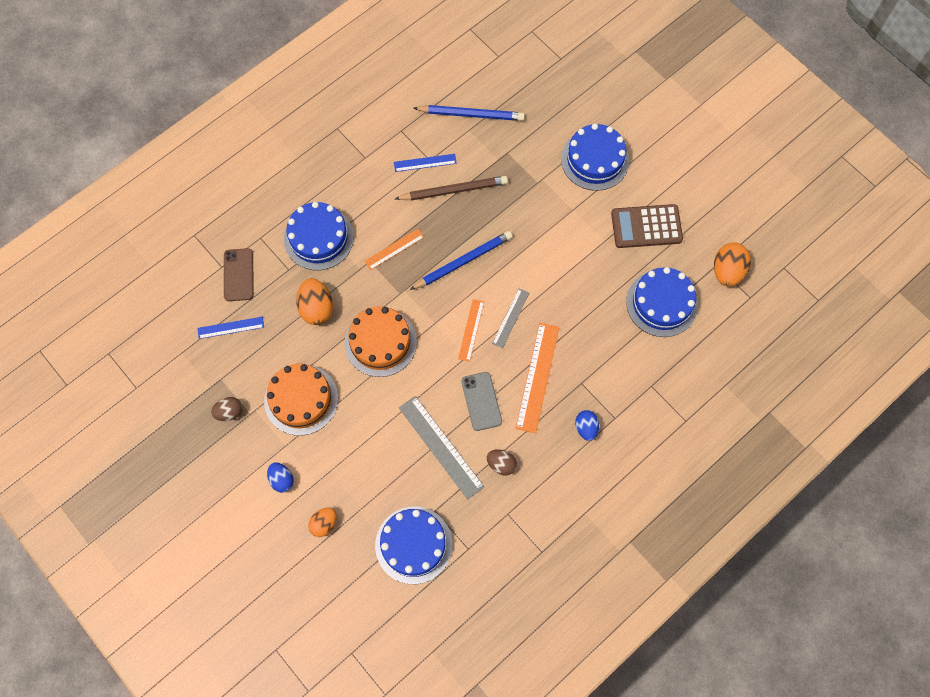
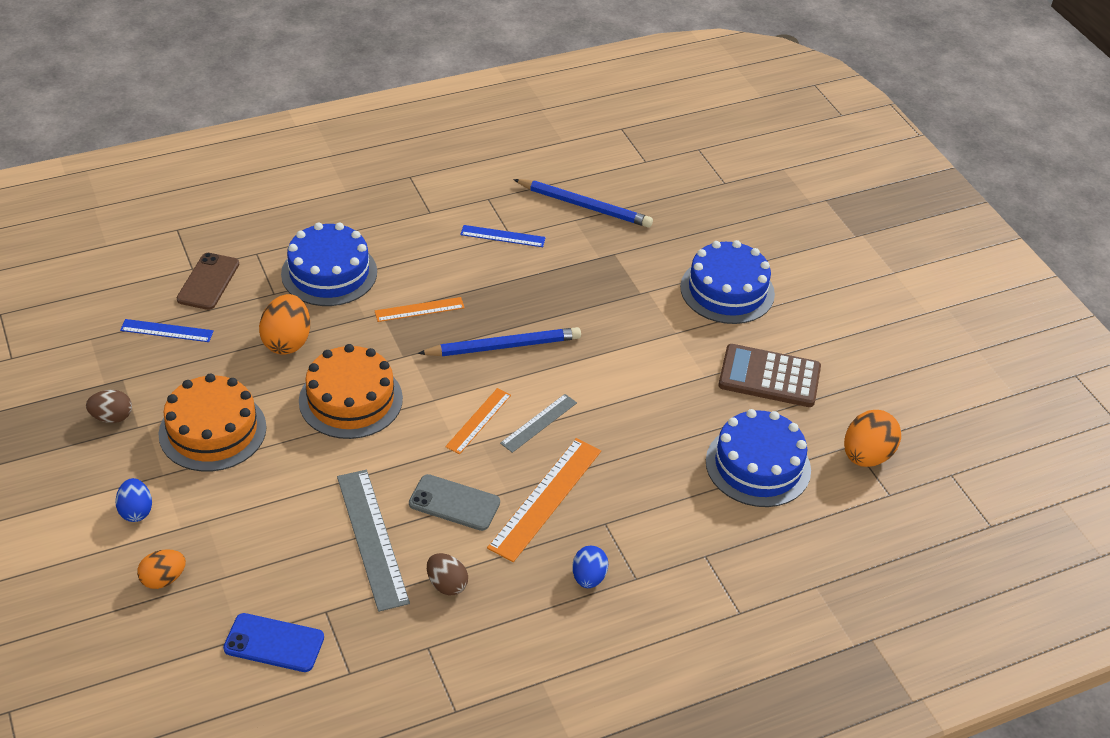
camera: 15 degrees right, 25 degrees down
blue cake [375,506,452,584] -> blue phone [223,613,324,672]
brown pencil [395,176,508,201] -> none
grey phone [461,372,502,431] -> grey phone turned 75 degrees counterclockwise [409,474,500,531]

